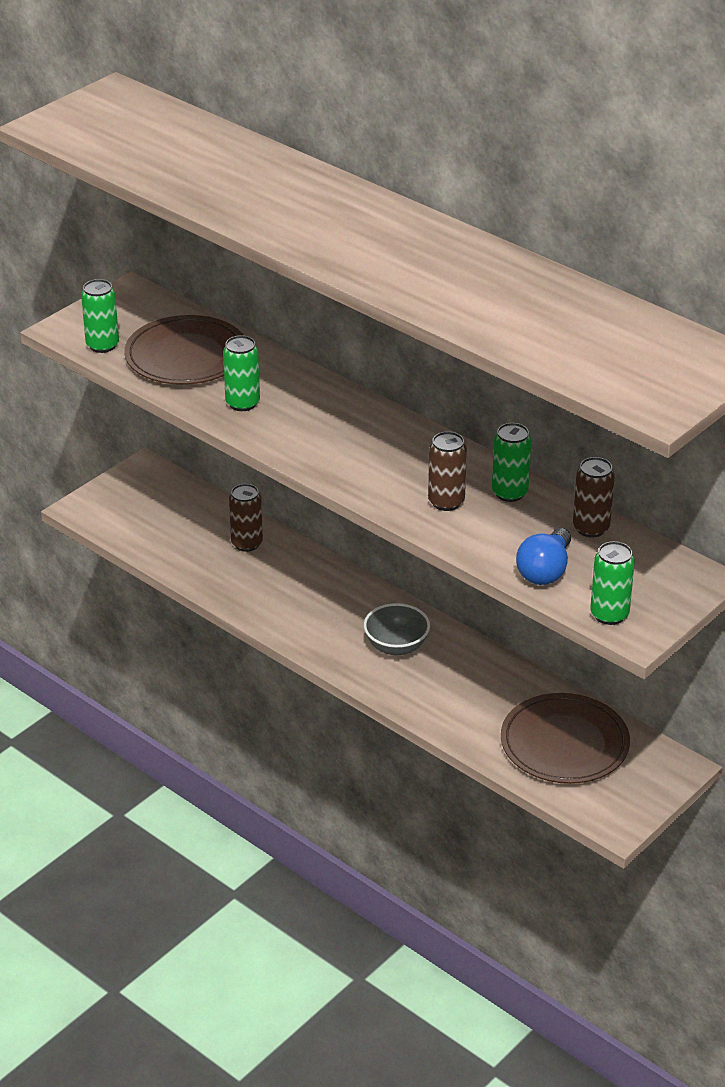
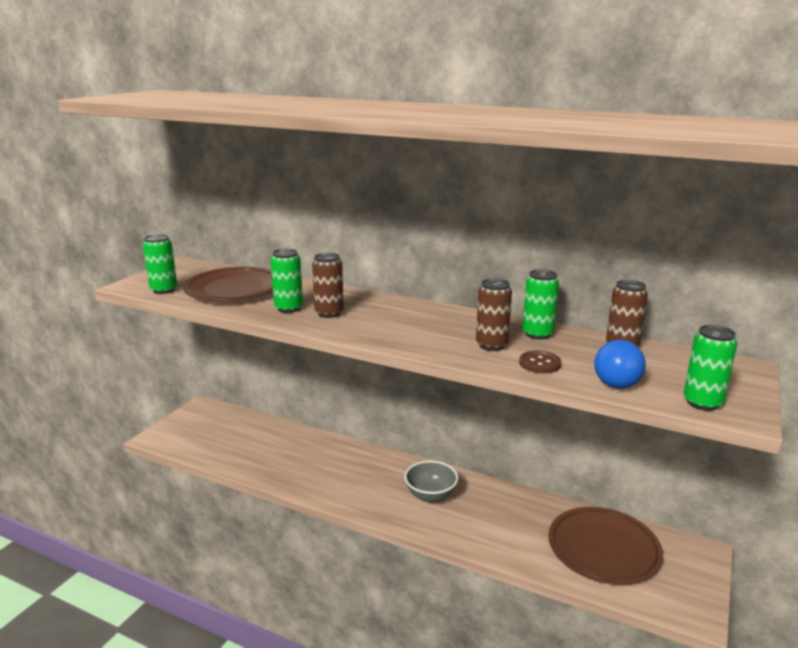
camera: 15 degrees left, 15 degrees down
brown can [229,484,263,552] -> brown can moved to [312,253,344,318]
none -> brown button [519,351,561,373]

